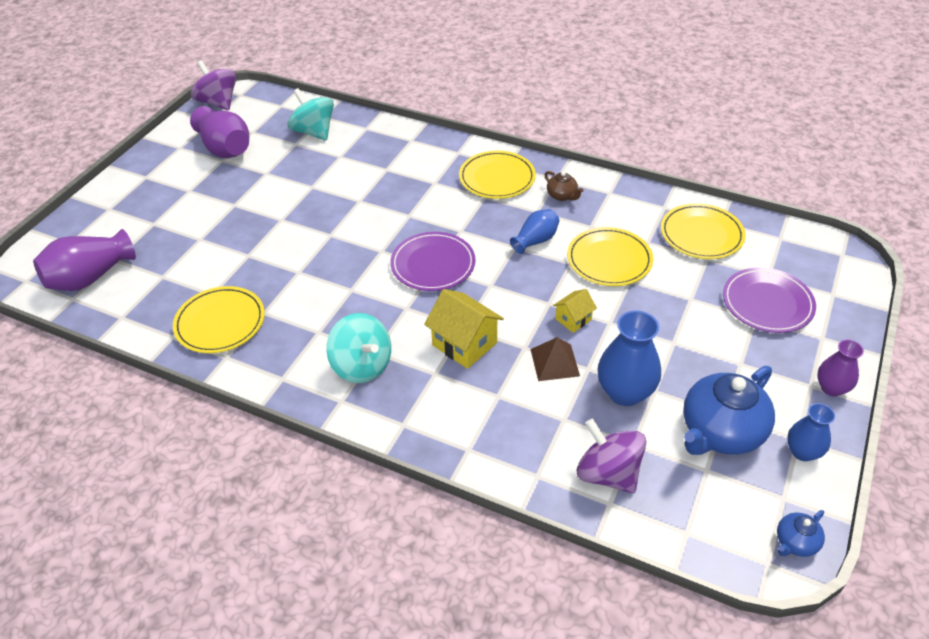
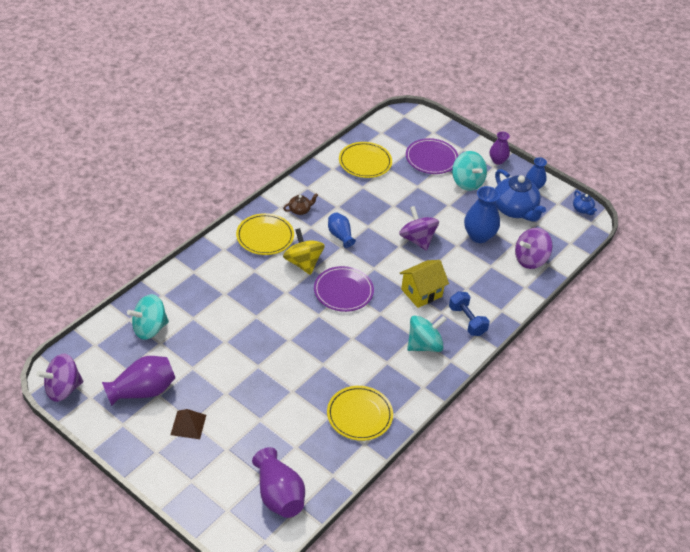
camera: 80 degrees left, 0 degrees up
brown pyramid [530,337,580,381] -> brown pyramid moved to [171,409,206,439]
yellow house [553,289,597,333] -> purple spinning top [399,206,439,251]
yellow plate [567,227,653,286] -> none
none -> yellow spinning top [283,228,325,275]
none -> blue dumbbell [449,291,490,336]
none -> turquoise spinning top [452,151,487,191]

